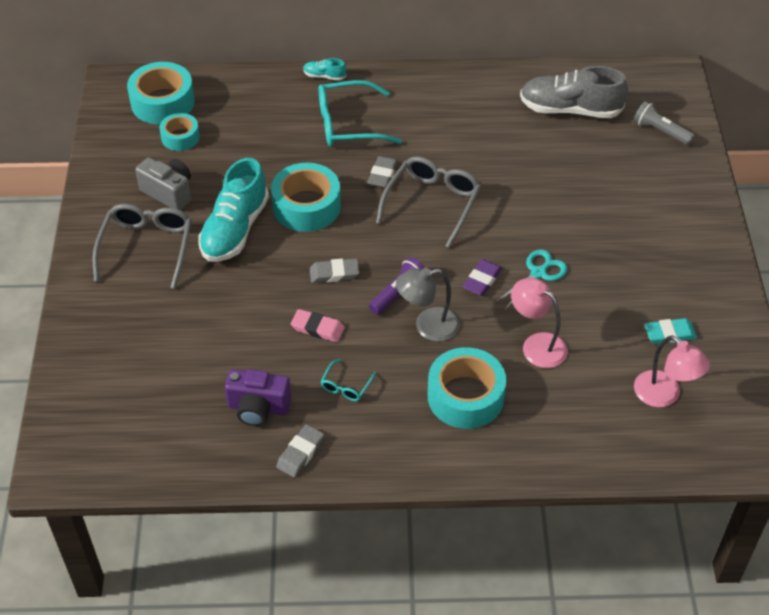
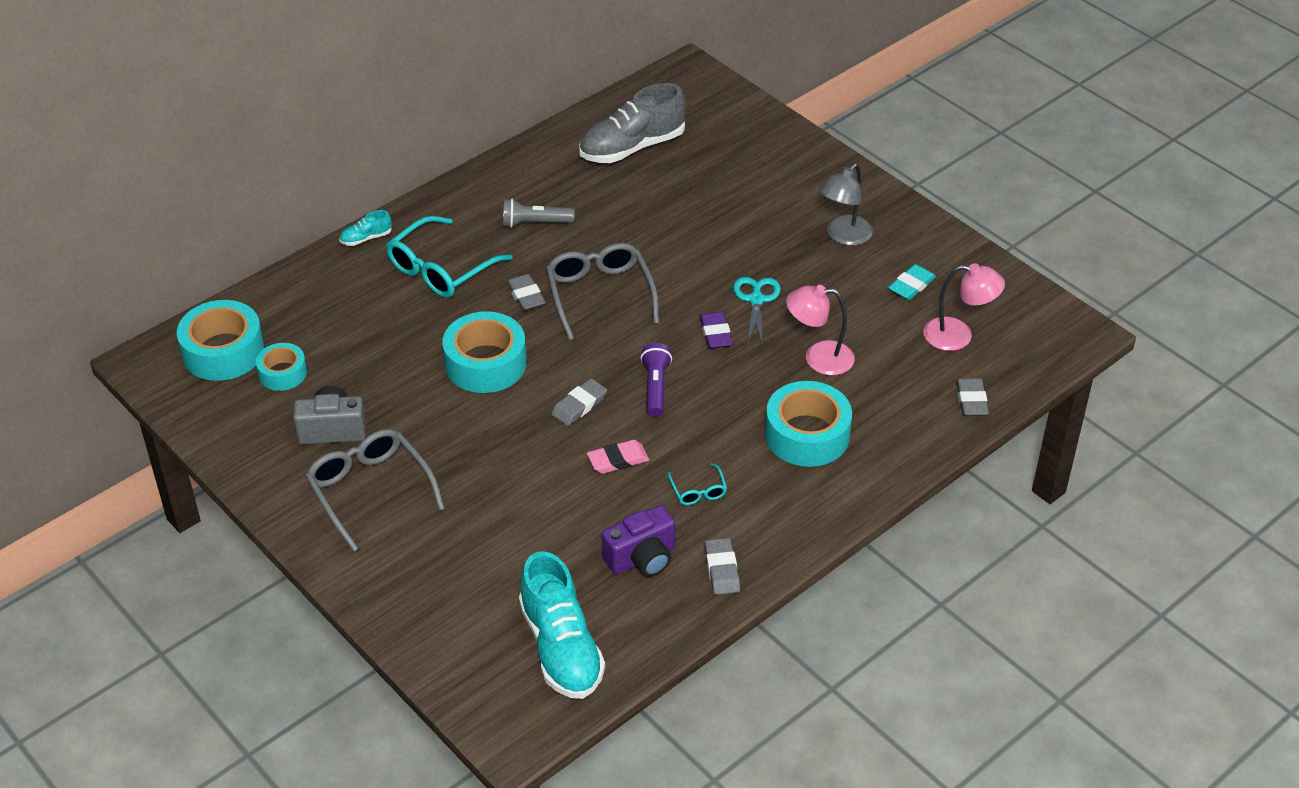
camera: 40 degrees left, 5 degrees down
turquoise shoe [198,158,269,262] -> turquoise shoe moved to [519,551,605,699]
grey lamp [396,268,460,342] -> grey lamp moved to [819,163,873,246]
grey flashlight [634,101,695,146] -> grey flashlight moved to [503,198,575,228]
none -> grey eraser [956,378,989,416]

